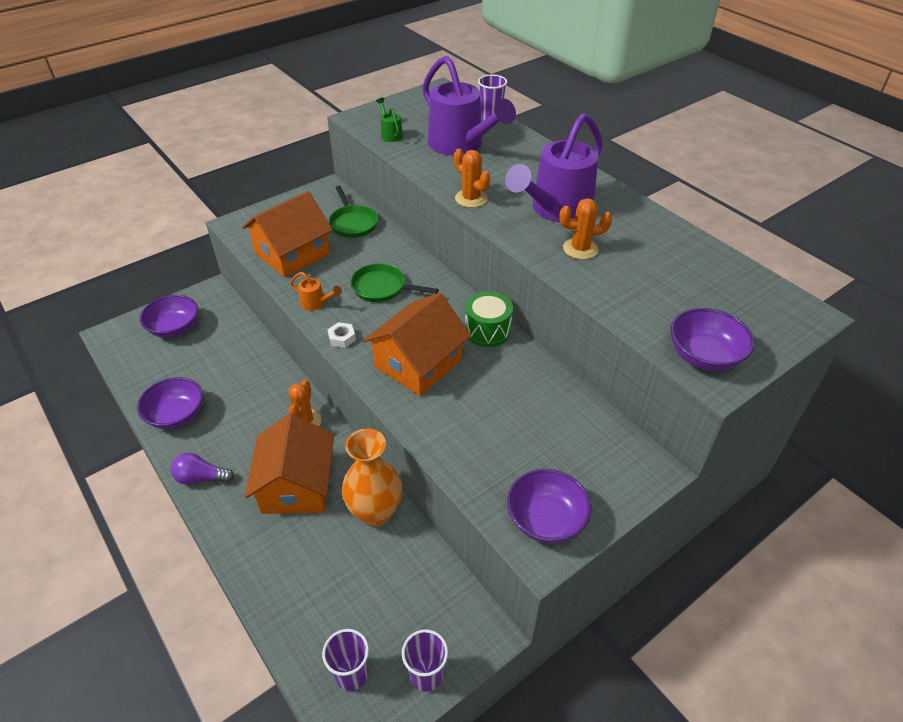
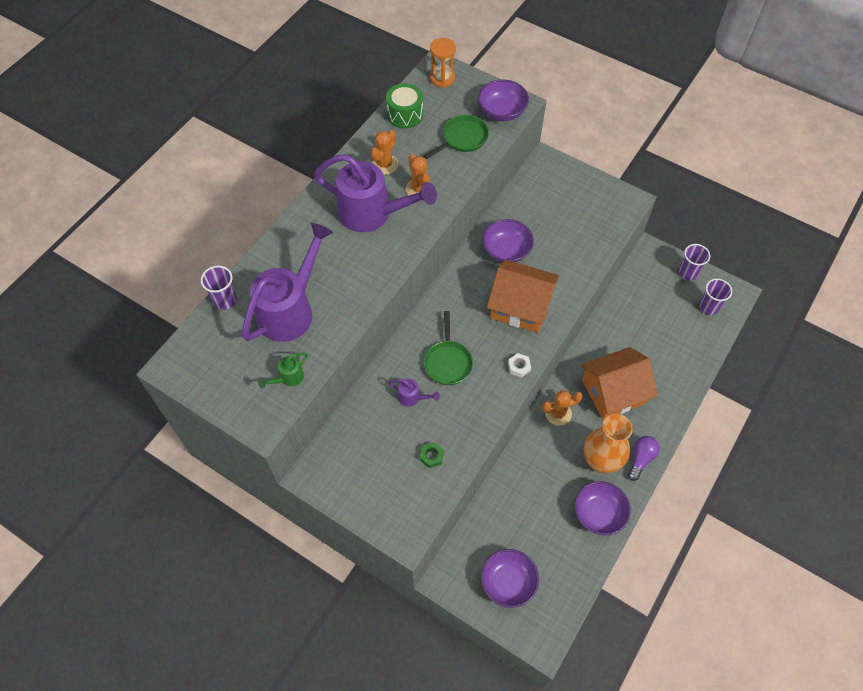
camera: 110 degrees left, 15 degrees up
purple light bulb [171,452,234,485] -> purple light bulb turned 135 degrees counterclockwise [628,436,660,481]
orange house [242,191,333,277] -> green nut [420,442,444,468]
orange watering can [290,272,342,311] -> none
green pan [329,186,378,238] -> green pan moved to [424,115,489,159]
orange vase [342,429,402,527] -> orange vase moved to [584,414,633,473]
orange cactus [454,149,490,208] -> orange cactus moved to [371,130,398,175]
green drum [465,291,513,347] -> green drum moved to [386,83,423,129]
purple bowl [507,469,592,544] -> purple bowl moved to [482,219,534,263]
none -> purple watering can [389,379,440,407]
none -> orange hourglass [430,38,456,88]

